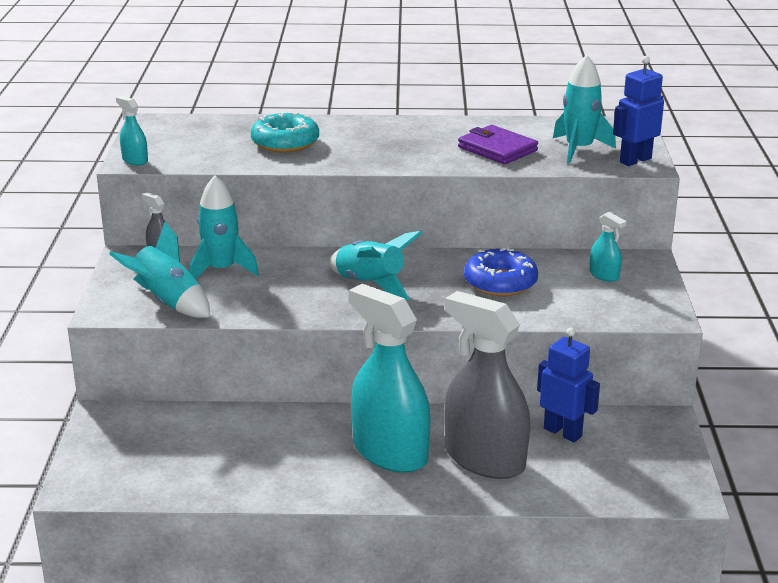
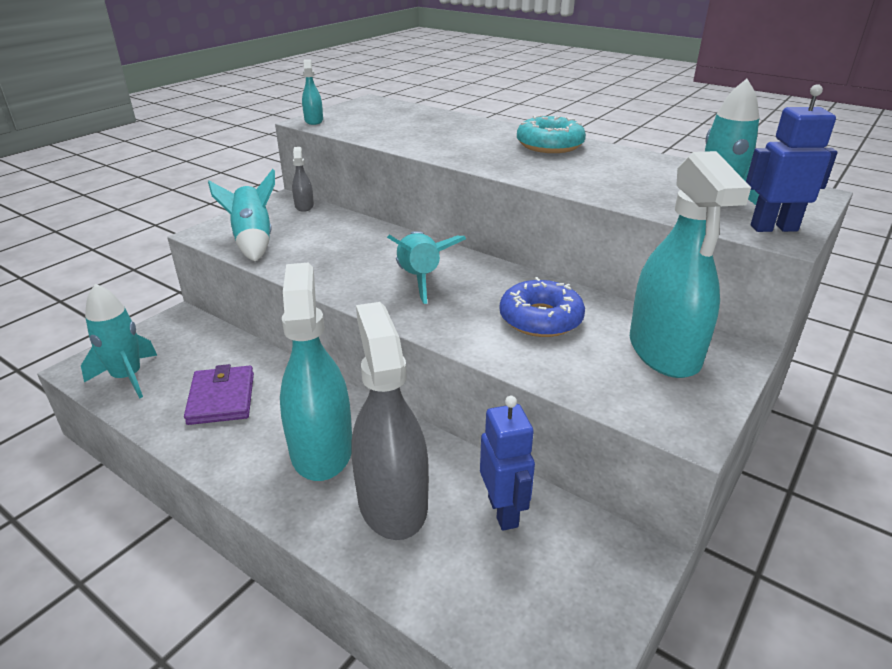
camera: 35 degrees right, 5 degrees up
turquoise rocket [189,175,259,279] -> turquoise rocket moved to [81,284,157,398]
turquoise donut [251,112,319,153] -> turquoise donut moved to [517,115,586,153]
purple wallet [458,125,538,164] -> purple wallet moved to [184,364,254,425]
turquoise spray bottle [590,212,626,282] -> turquoise spray bottle [630,151,751,378], size x2.37

